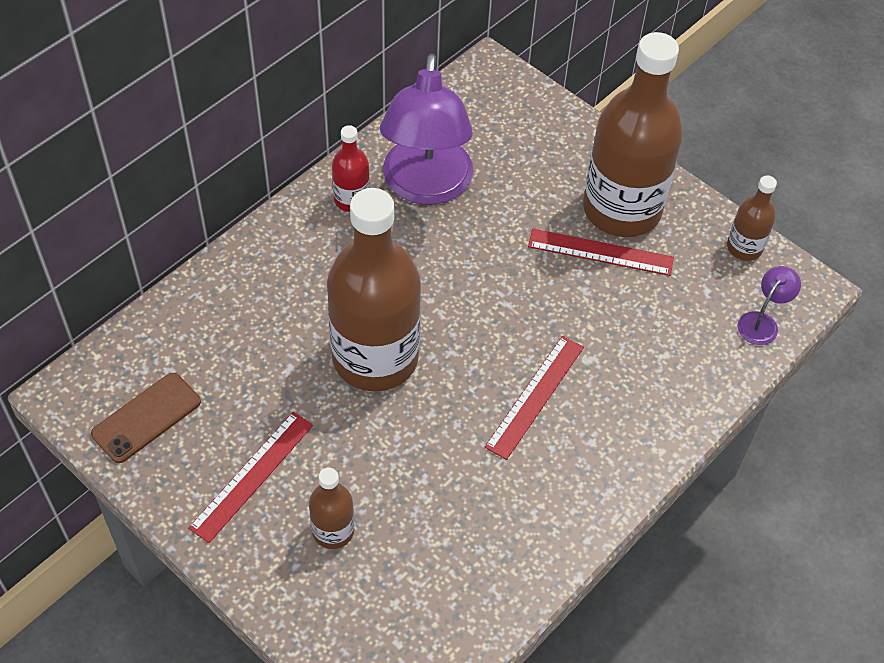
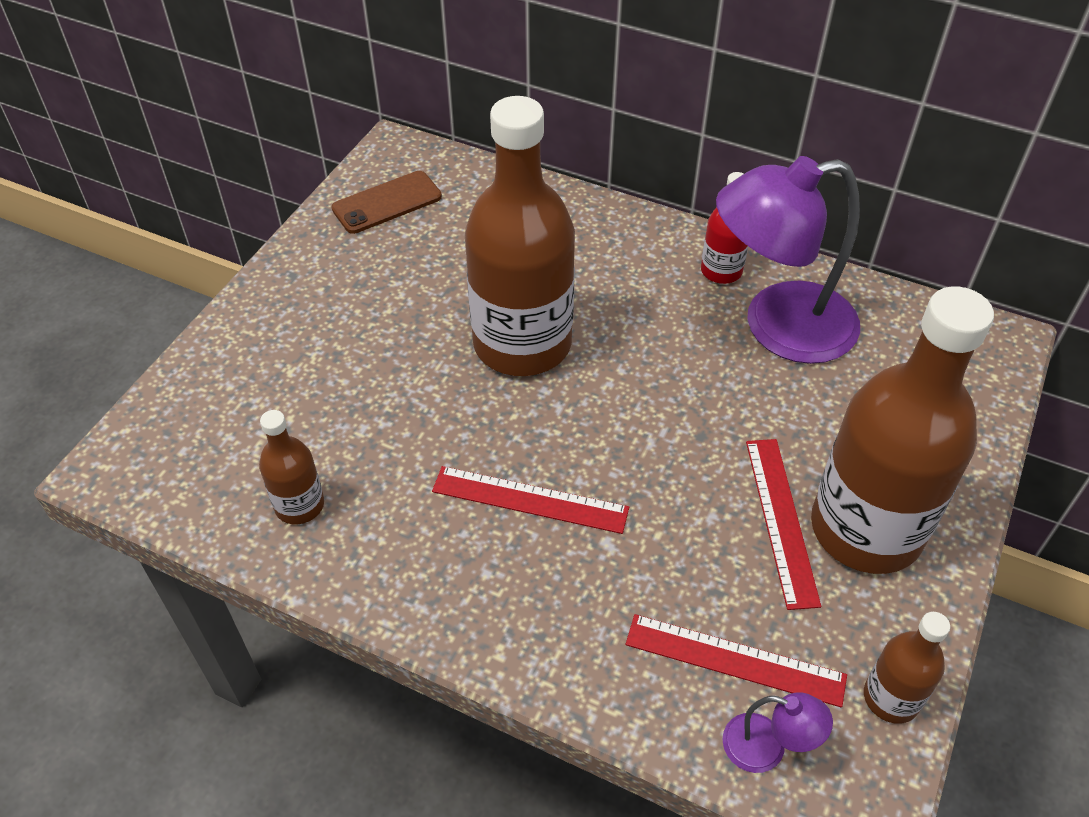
camera: 75 degrees right, 5 degrees down
brown phone [91,373,201,463] -> brown phone turned 60 degrees counterclockwise [331,171,442,234]
red ruler [188,412,313,543] -> red ruler moved to [626,614,847,708]
brown bottle [309,468,354,549] -> brown bottle moved to [259,410,324,524]

